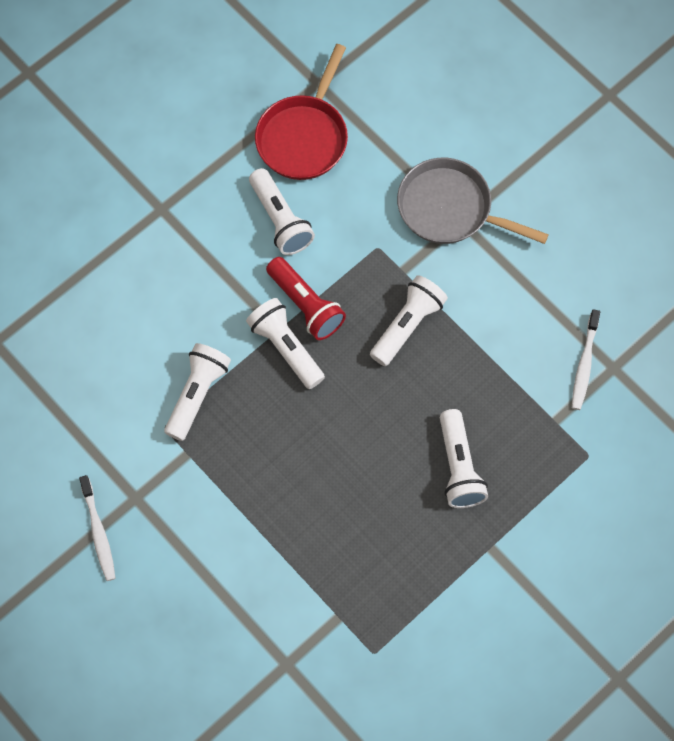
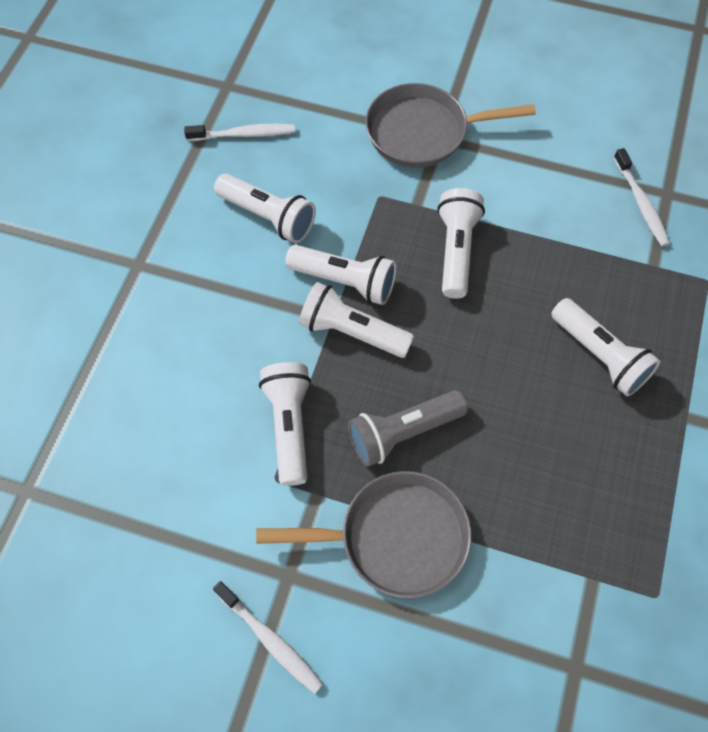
camera: 30 degrees left, 5 degrees down
red pan [255,44,348,180] -> white toothbrush [184,124,295,141]
red flashlight [266,257,346,340] -> white flashlight [285,245,397,305]
none -> grey pan [256,471,471,598]
none -> grey flashlight [348,390,468,467]

